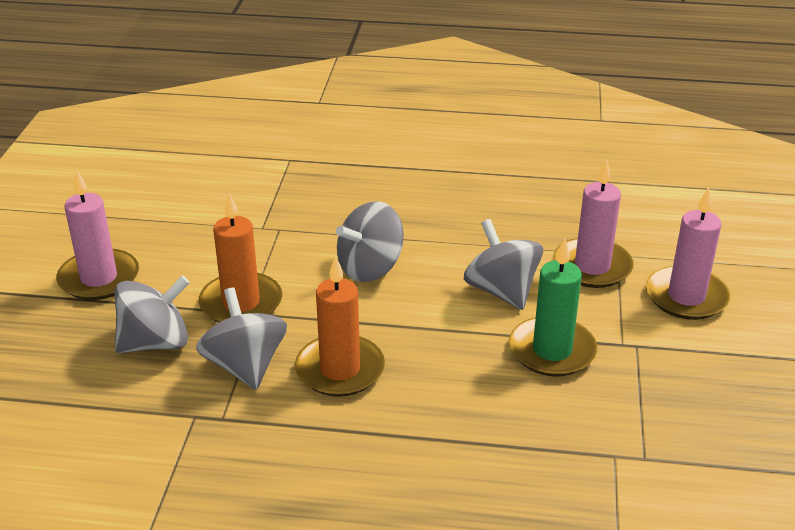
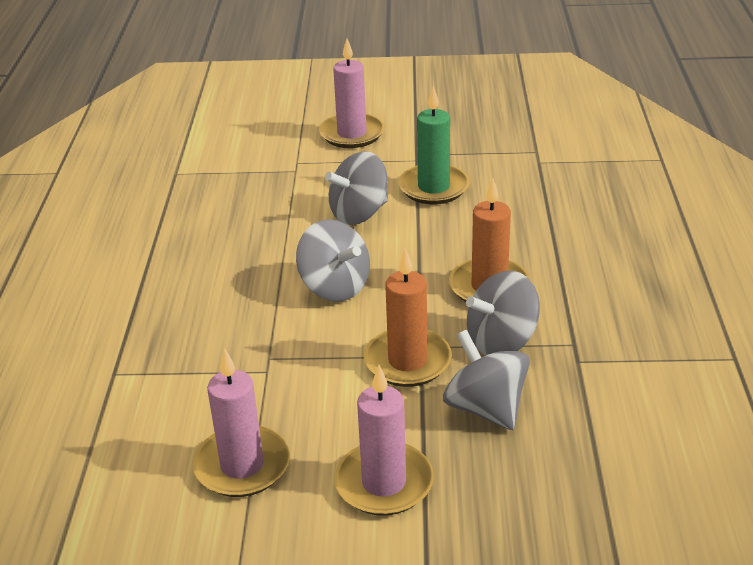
camera: 95 degrees left, 0 degrees up
pink candle [553,159,634,288] -> pink candle moved to [192,349,290,497]

